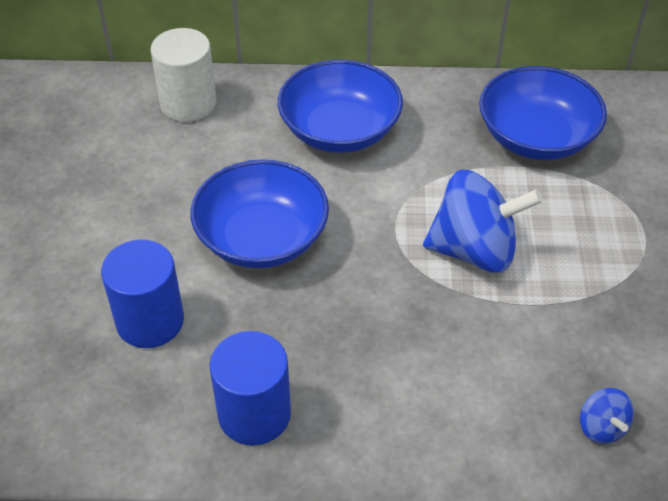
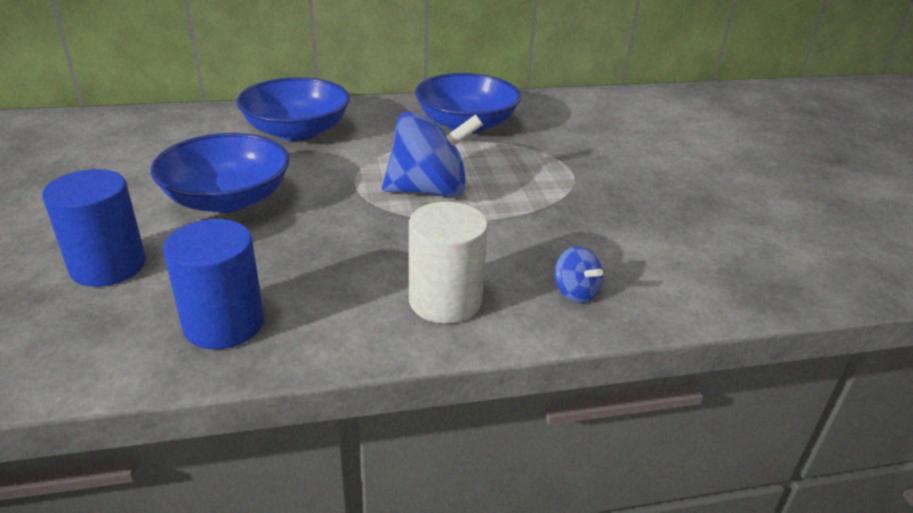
camera: 15 degrees left, 15 degrees down
white cylinder [151,28,216,122] -> white cylinder moved to [409,202,488,324]

